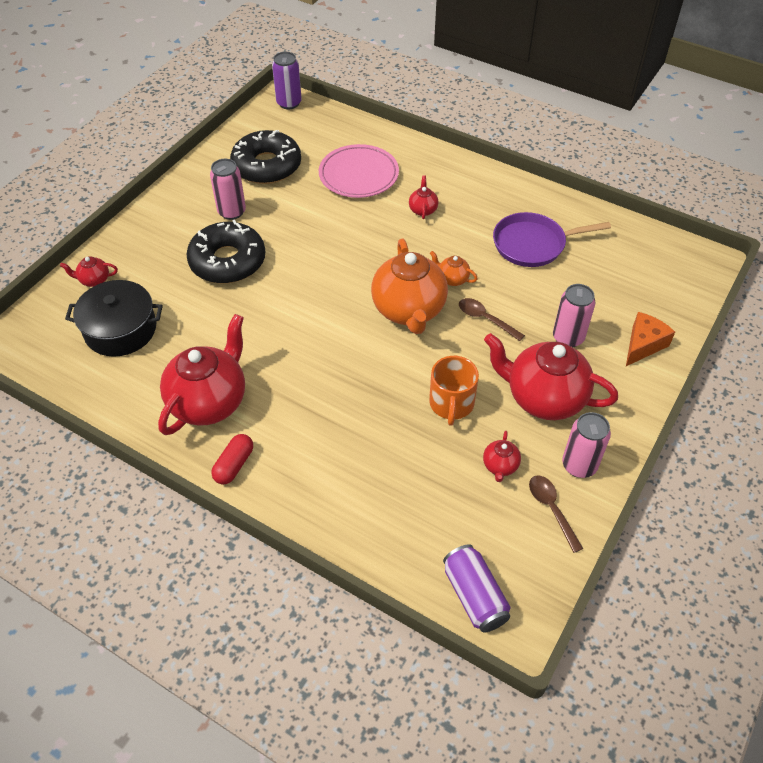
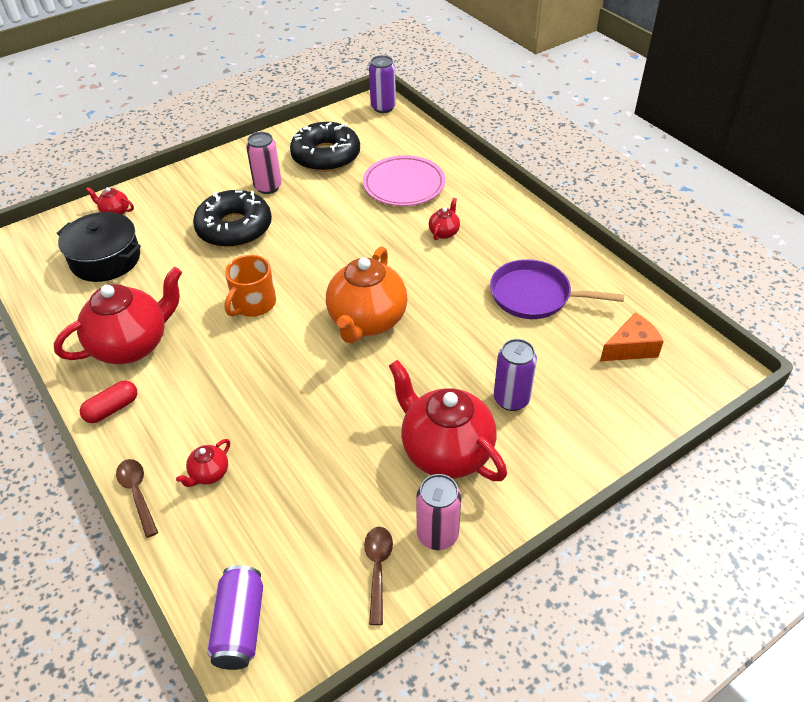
camera: 25 degrees right, 5 degrees down
orange mug [429,356,479,426] -> orange mug moved to [225,255,276,317]
orange teapot [430,251,478,286] -> none
brown spoon [459,298,525,341] -> brown spoon moved to [116,459,158,538]
red teapot [483,431,521,482] -> red teapot moved to [176,439,230,487]
pink can [553,284,596,347] -> purple can [494,339,537,411]
orange cheese [626,312,675,366] -> orange cheese moved to [600,312,664,361]

